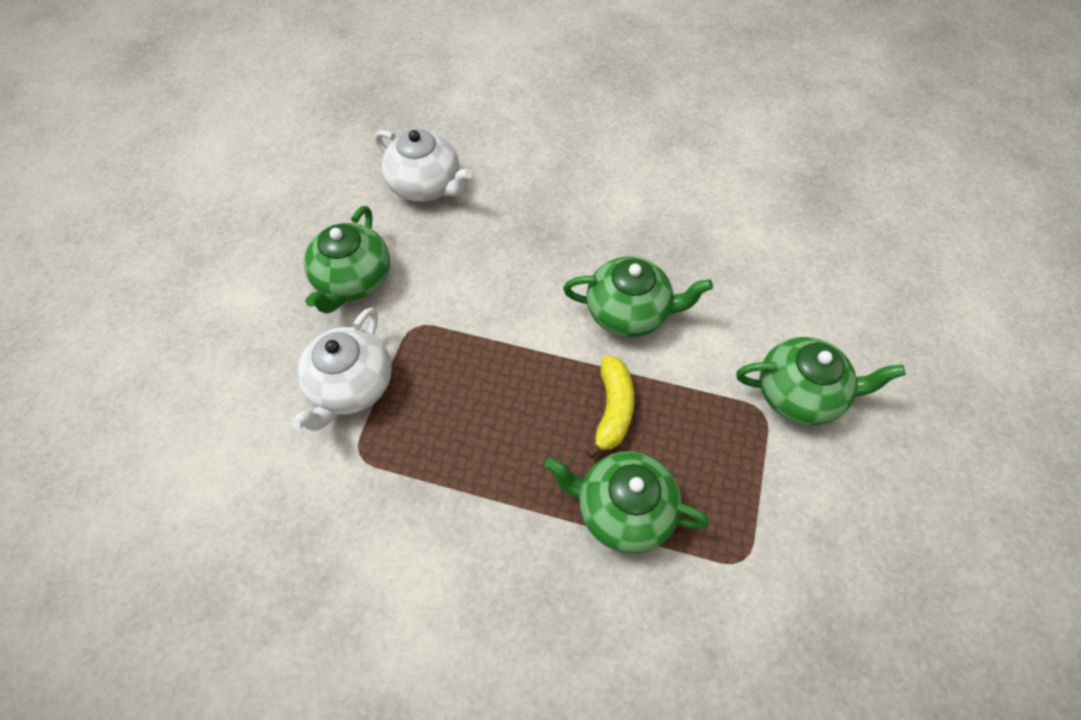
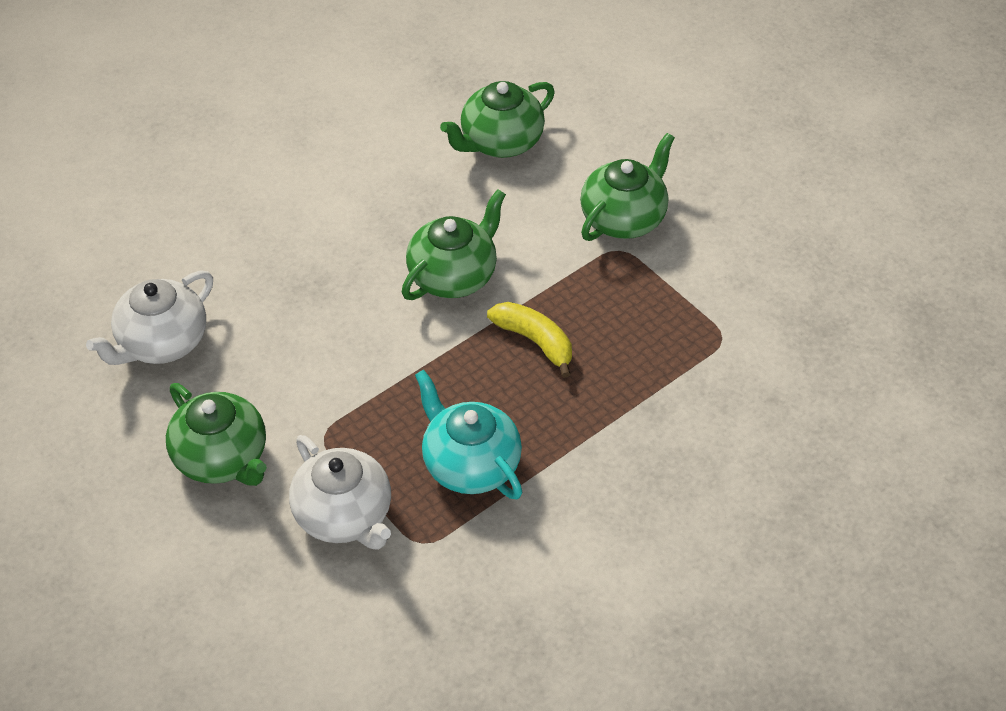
camera: 55 degrees left, 10 degrees down
white teapot [375,129,472,202] -> white teapot turned 150 degrees clockwise [86,270,213,365]
green teapot [545,451,709,554] -> green teapot moved to [440,81,555,158]
none -> turquoise teapot [415,370,522,499]

